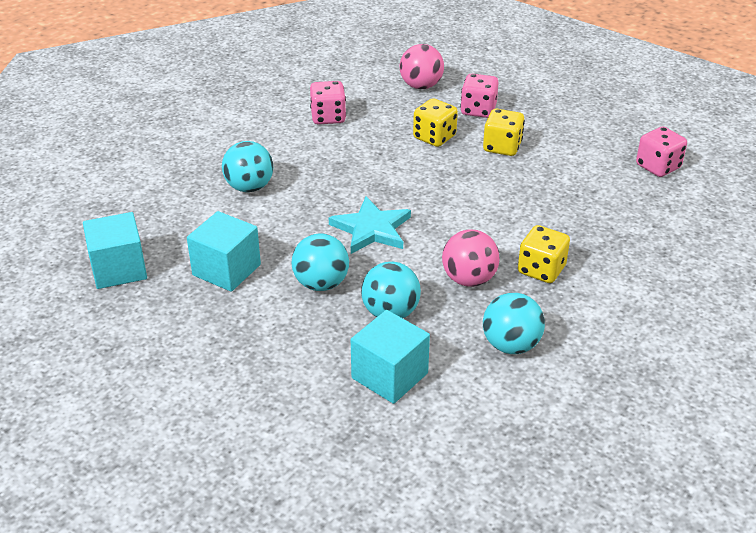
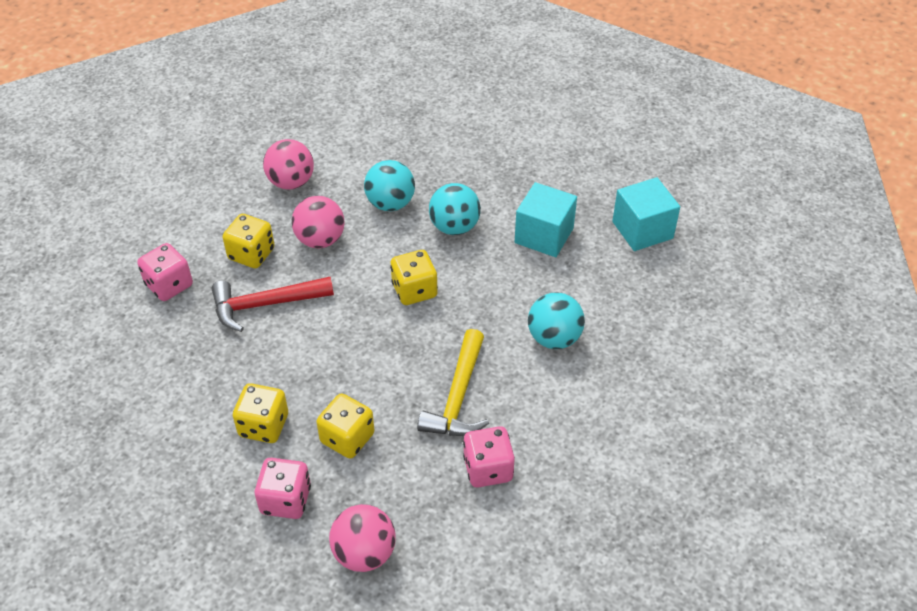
camera: 175 degrees right, 10 degrees up
turquoise star [329,197,411,254] -> yellow dice [390,250,438,305]
turquoise cube [351,310,430,404] -> none
turquoise ball [483,293,545,354] -> pink ball [263,139,314,190]
pink dice [636,126,687,177] -> pink dice moved to [137,243,193,301]
none -> red hammer [212,277,334,332]
none -> yellow hammer [417,329,489,436]

